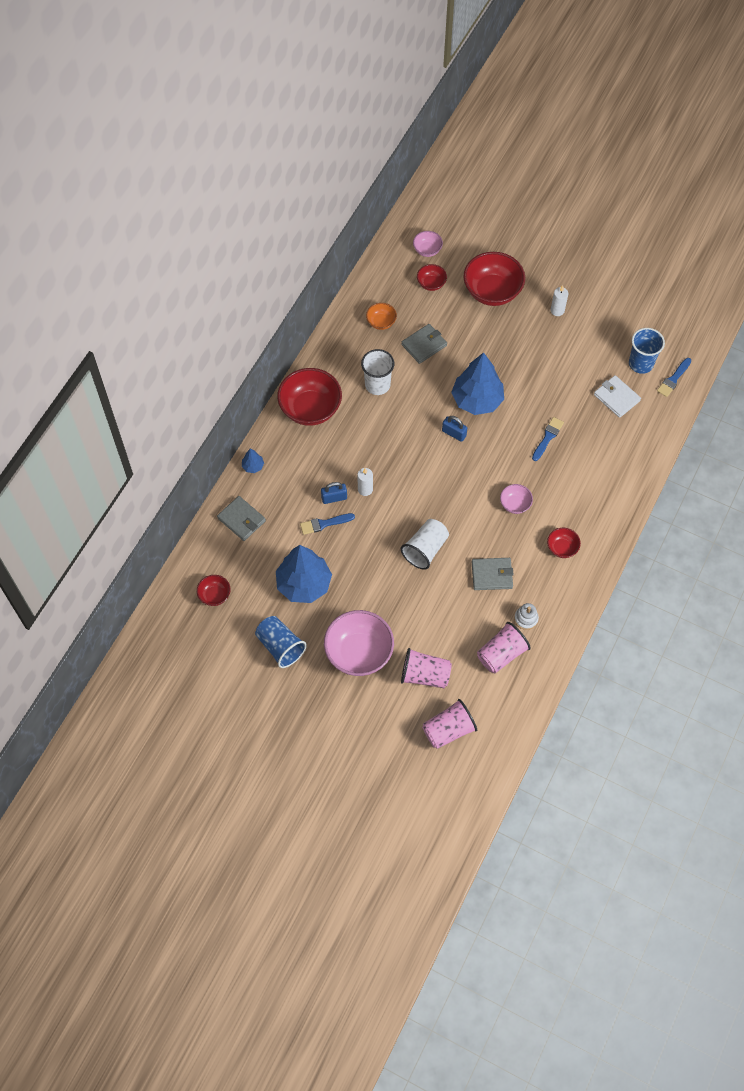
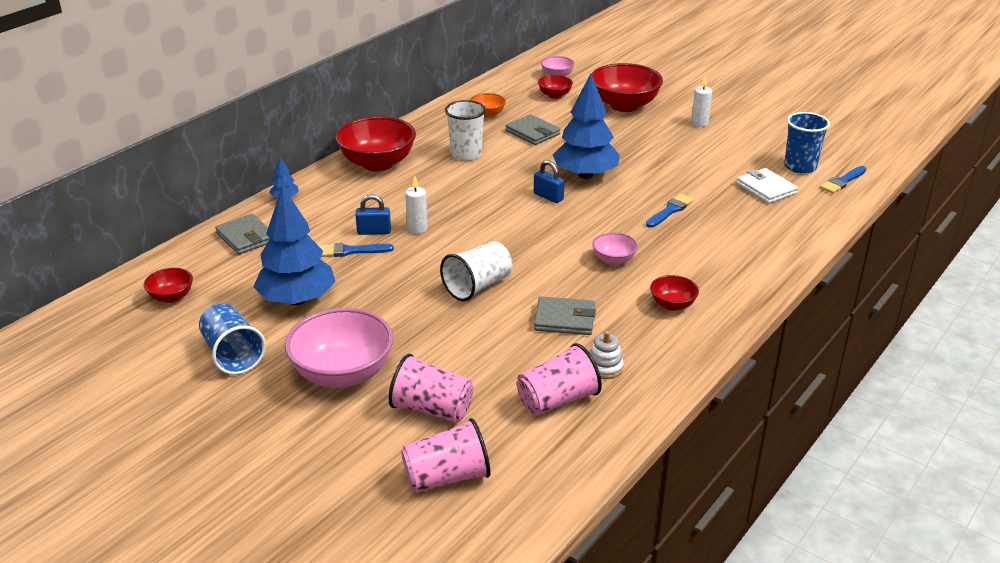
camera: 10 degrees right, 30 degrees down
grey wallet [401,324,447,364] -> grey wallet turned 75 degrees clockwise [505,114,560,145]

